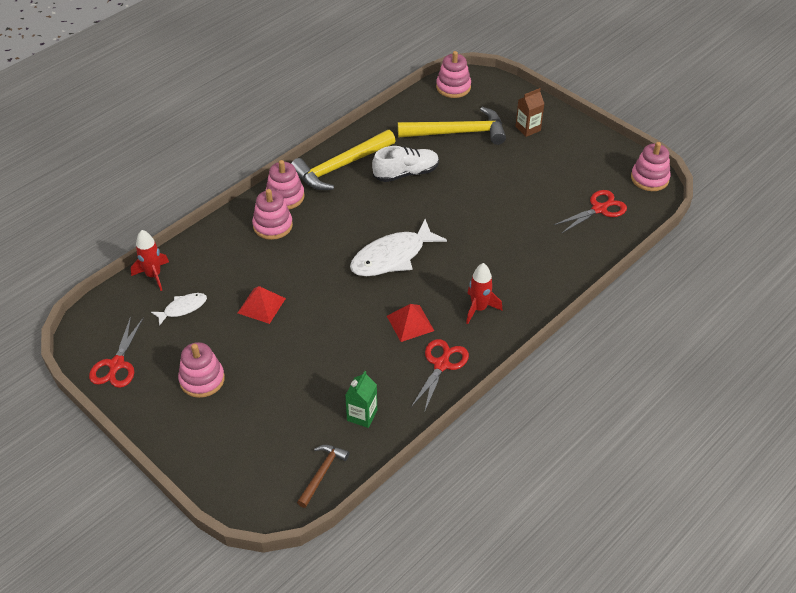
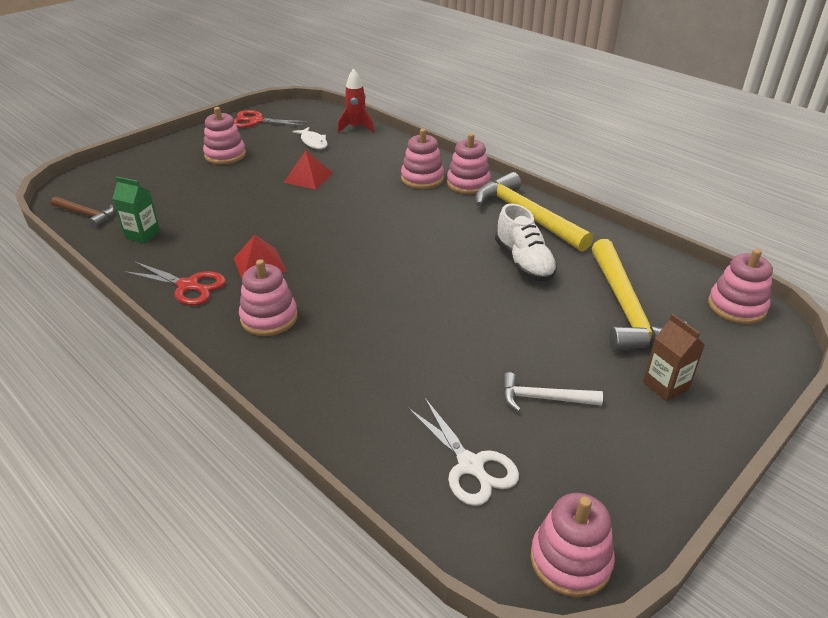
camera: 90 degrees right, 10 degrees down
white fish [350,219,447,276] -> none
red rocket [466,263,502,324] -> pink stacking toy [239,259,298,336]
red scissors [554,190,627,234] -> white scissors [408,398,519,506]
none -> white hammer [503,372,603,412]

